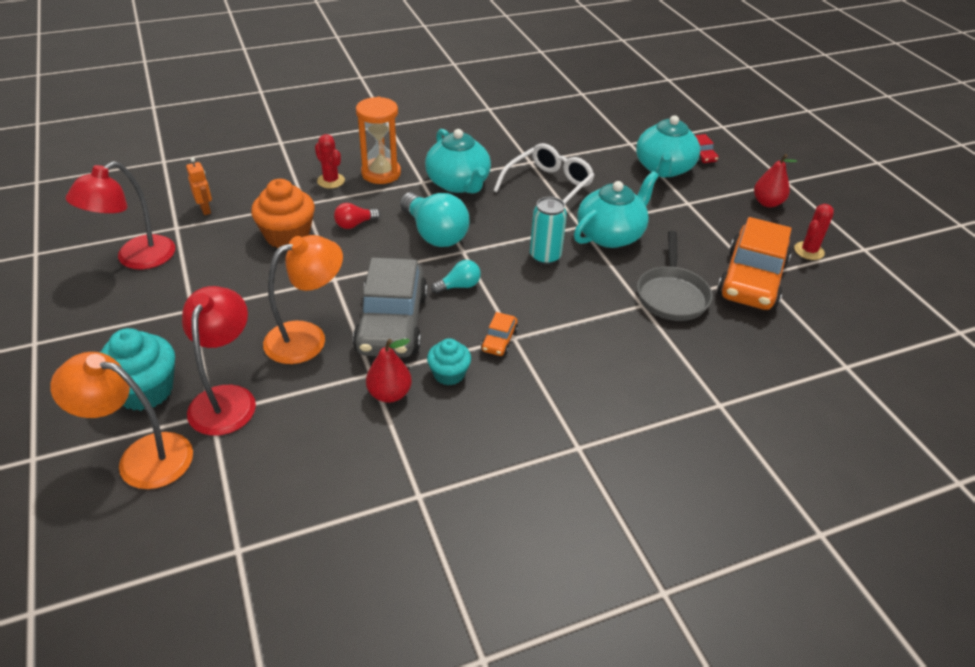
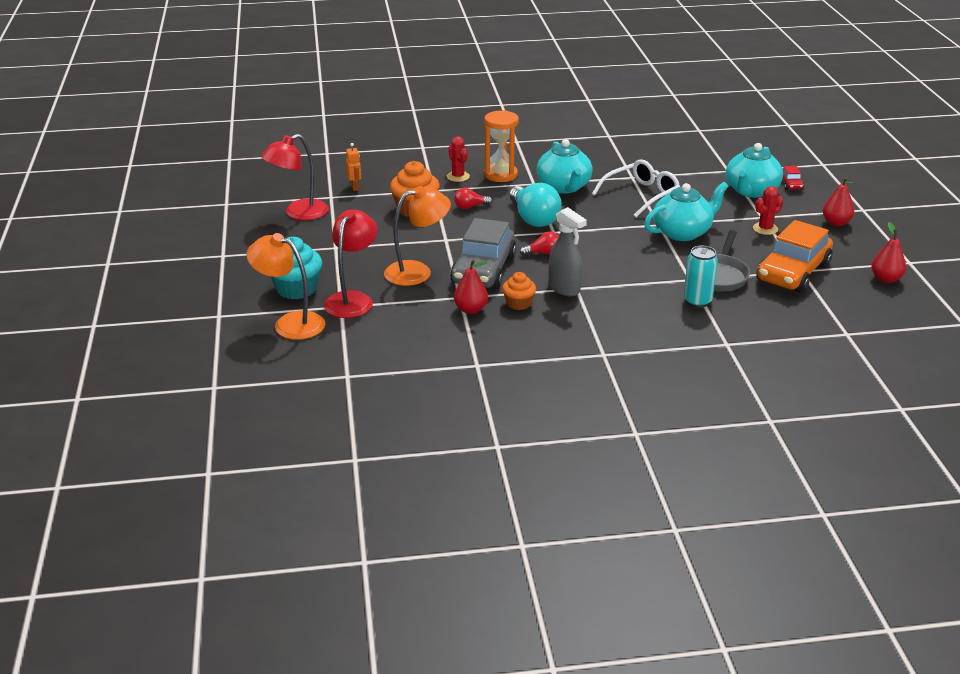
camera: 15 degrees right, 10 degrees down
turquoise cupcake [427,338,471,385] -> orange cupcake [502,272,536,310]
turquoise light bulb [431,260,481,294] -> red light bulb [520,232,559,256]
orange car [481,312,518,356] -> grey spray bottle [548,207,587,296]
turquoise can [530,197,567,265] -> turquoise can moved to [683,246,718,308]
red cactus [794,204,834,260] -> red cactus moved to [753,186,784,235]
none -> red pear [871,222,906,283]

